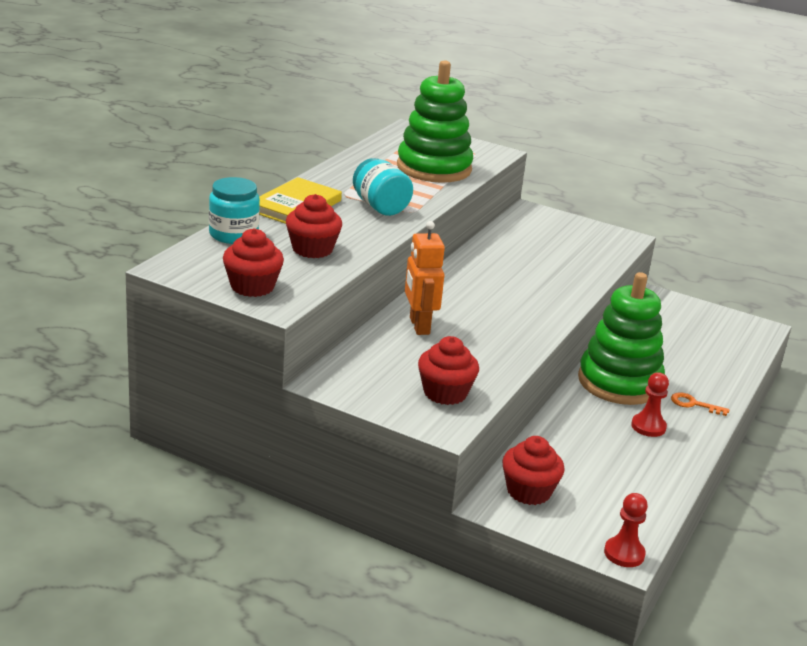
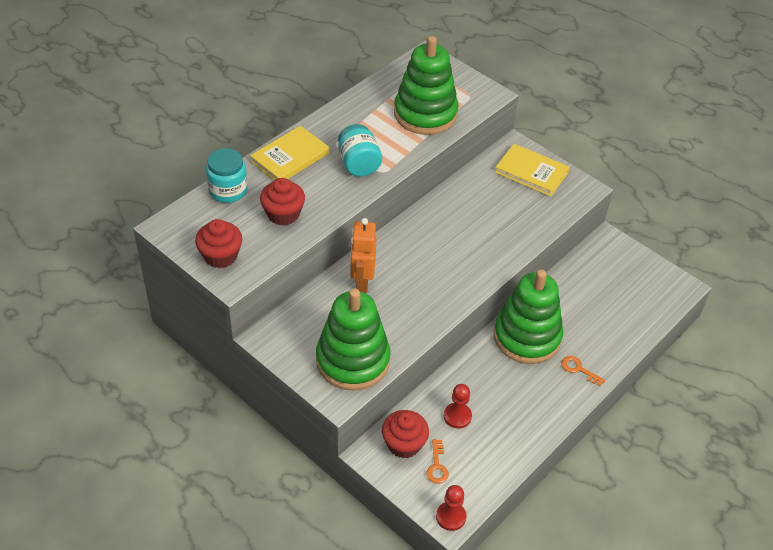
camera: 15 degrees right, 20 degrees up
red cupcake [418,336,479,405] -> green stacking toy [316,289,391,391]
red pawn [631,372,669,437] -> red pawn moved to [444,384,472,429]
none -> orange key [426,439,449,484]
none -> yellow book [495,144,570,197]

